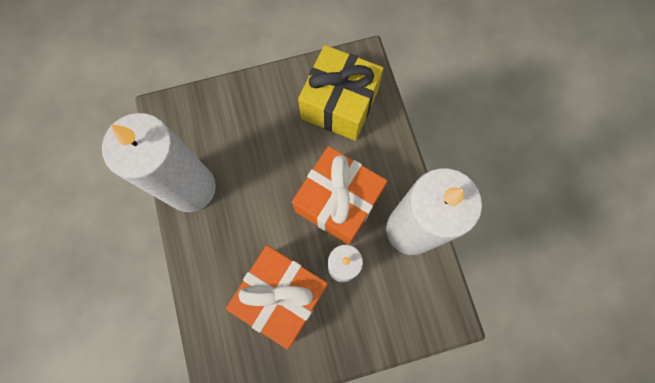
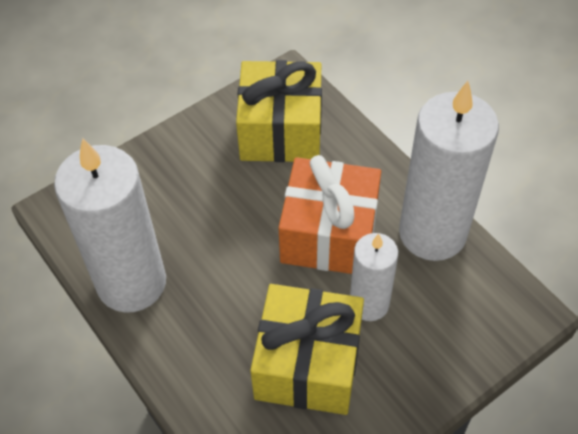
camera: 20 degrees left, 20 degrees down
orange gift [226,245,328,350] -> yellow gift [250,284,364,415]

